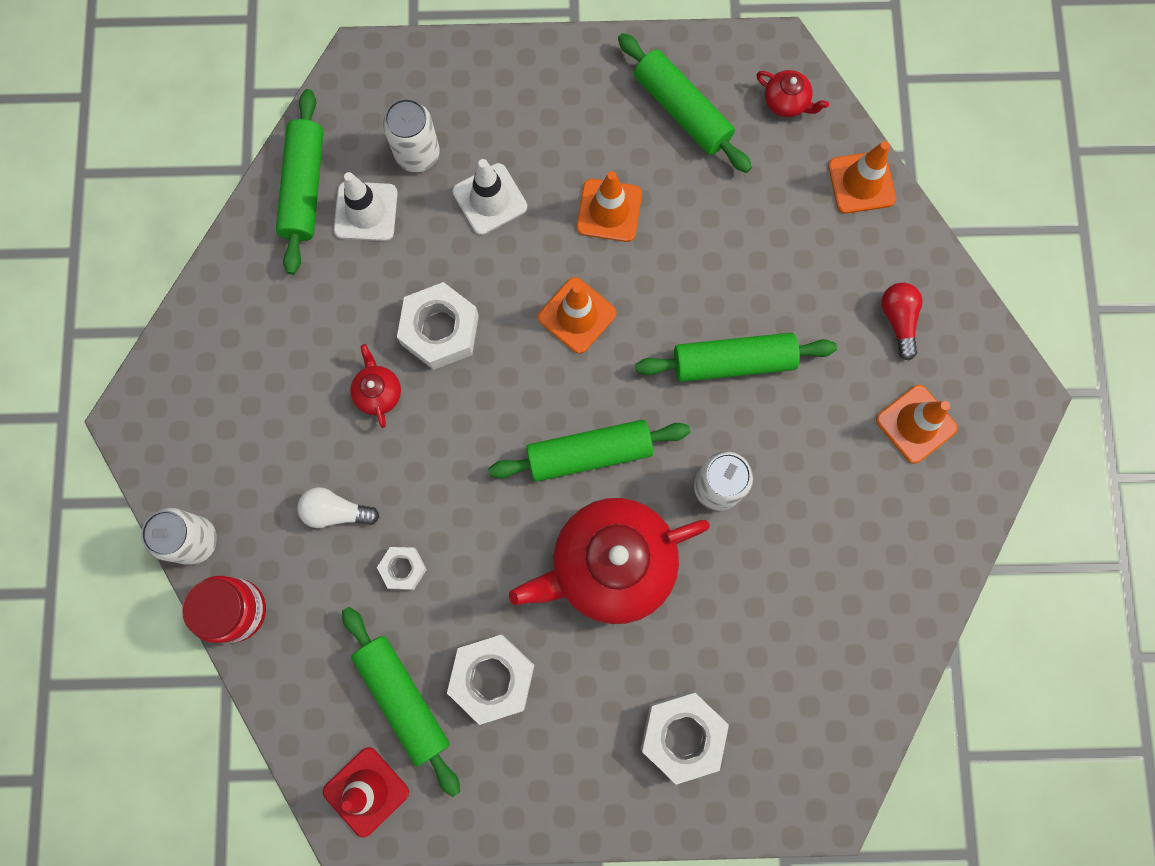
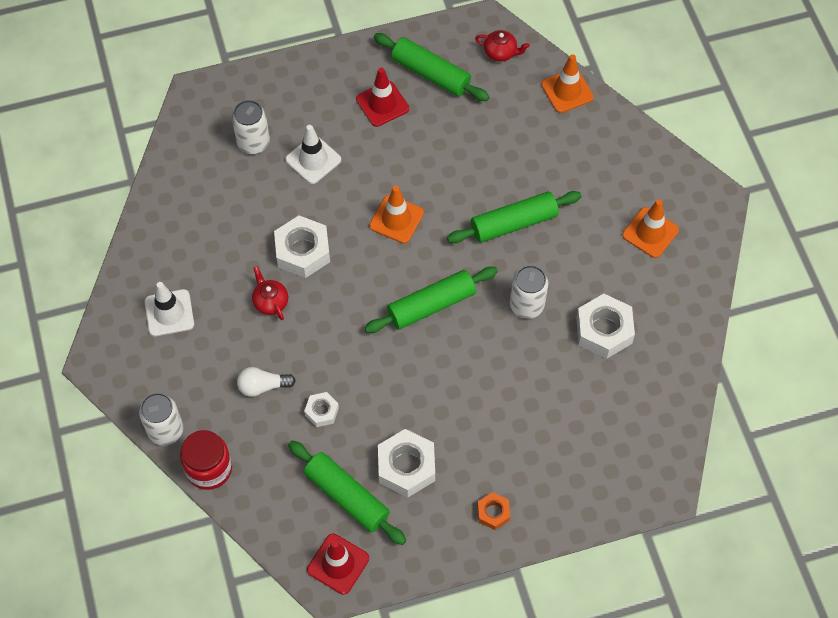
camera: 15 degrees left, 15 degrees down
green rolling pin [276,89,324,275] -> none
white traffic cone [334,172,398,241] -> white traffic cone moved to [145,282,194,336]
red teapot [509,498,710,624] -> none
orange traffic cone [577,171,642,242] -> none
white nut [640,691,729,785] -> white nut moved to [576,294,635,359]
red light bulb [881,283,923,360] -> none
none -> red traffic cone [356,68,409,127]
none -> orange nut [477,492,510,530]

